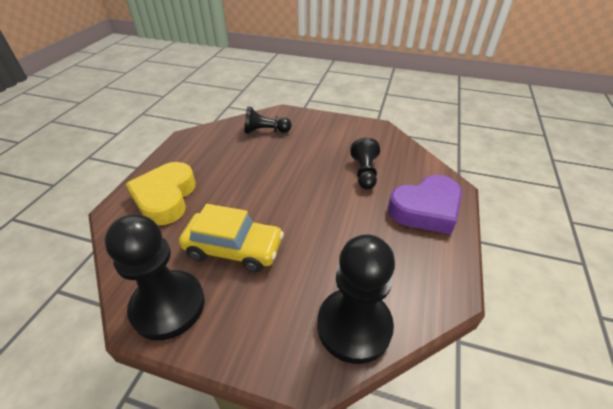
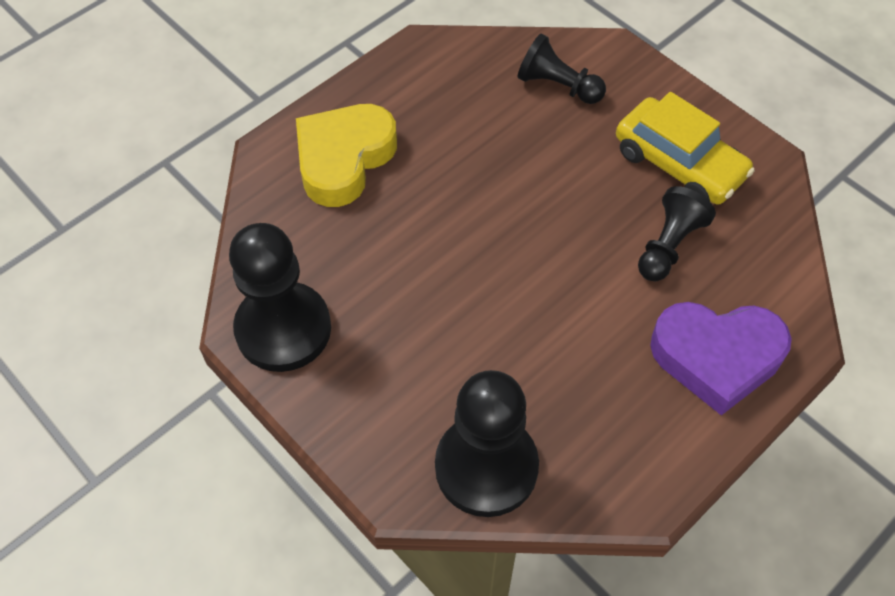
camera: 30 degrees right, 15 degrees up
yellow car [179,204,284,272] -> yellow car moved to [616,92,755,204]

